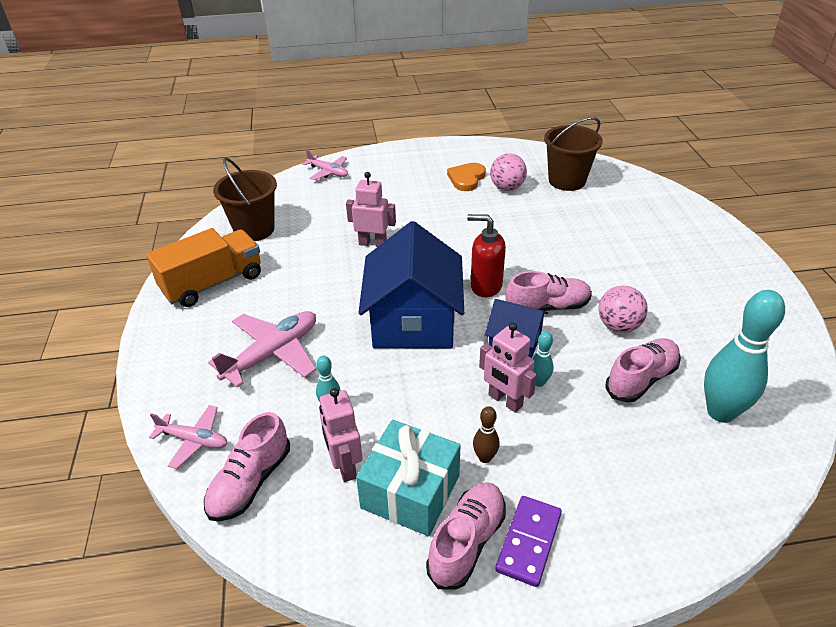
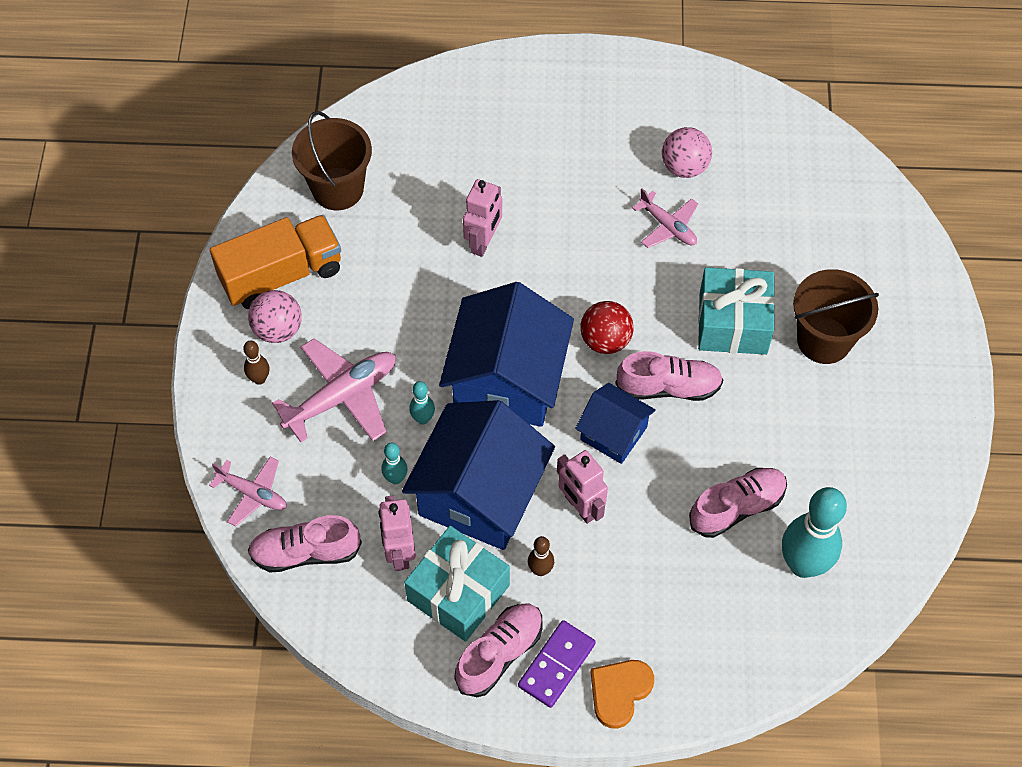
camera: 10 degrees right, 20 degrees up
pink shoe [204,412,290,522] -> pink shoe turned 45 degrees clockwise [248,515,362,572]
pink plane [302,149,348,180] -> pink plane moved to [632,188,698,248]
pink robot [346,172,396,247] -> pink robot turned 90 degrees clockwise [463,179,502,257]
orange heart [447,163,486,191] -> orange heart moved to [591,660,654,729]
red soap dispenser [467,214,506,298] -> red ball [580,301,633,354]
turquoise bowling pin [532,332,554,387] -> turquoise bowling pin moved to [409,381,435,425]
brown bucket [544,117,603,191] -> brown bucket moved to [793,269,879,364]
pink ball [599,286,648,333] -> pink ball moved to [248,290,302,343]
none -> brown bowling pin [243,340,269,385]
none -> blue house [402,400,555,550]
none -> turquoise gift [698,267,775,355]

